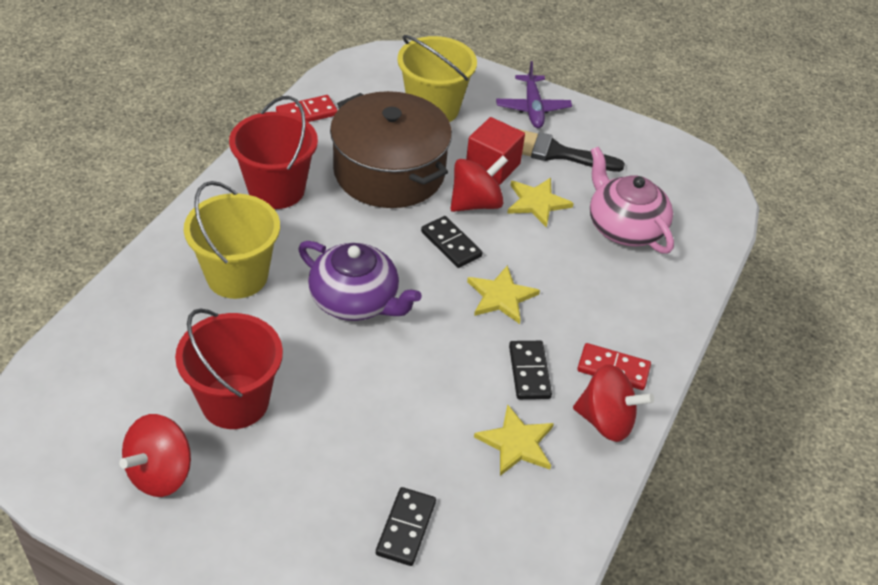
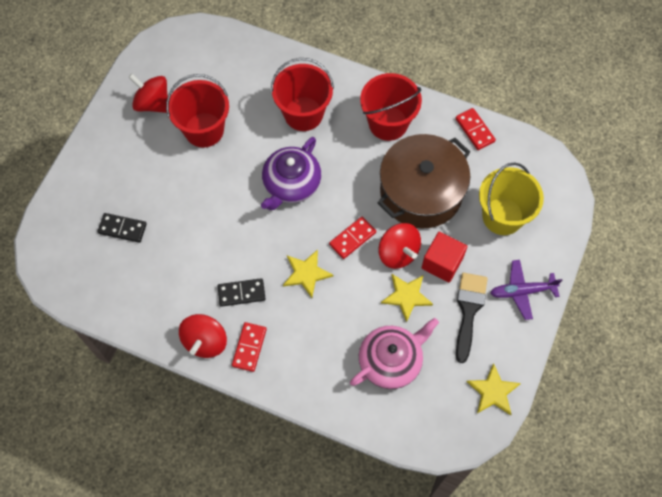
camera: 90 degrees right, 20 degrees up
yellow bucket [184,181,280,299] -> red bucket [271,58,334,131]
black domino [421,216,483,268] -> red domino [329,217,376,259]
yellow star [474,404,554,476] -> yellow star moved to [467,363,521,415]

